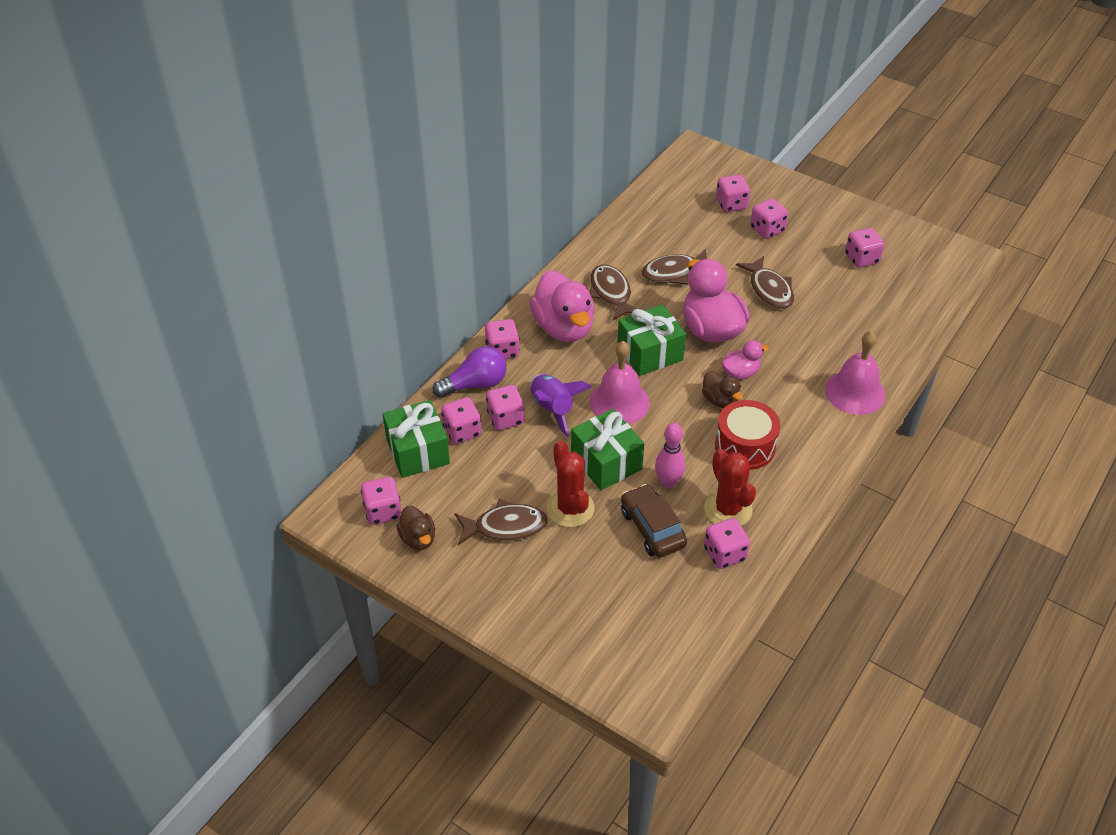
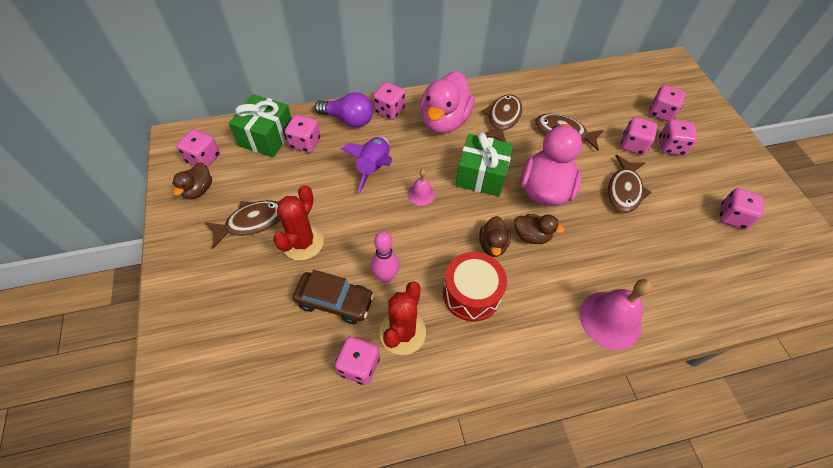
camera: 40 degrees right, 10 degrees up
brown fish [455,499,548,545] -> brown fish turned 60 degrees counterclockwise [205,200,280,249]
pink dice [486,385,525,430] -> pink dice moved to [621,117,658,155]
green gift [571,409,644,490] -> none
pink bell [589,341,650,424] -> pink bell [408,169,435,206], size x0.52
brown car [621,484,687,558] -> brown car turned 90 degrees clockwise [293,270,374,324]
pink duck [721,340,769,379] -> brown duck [514,214,565,244]

